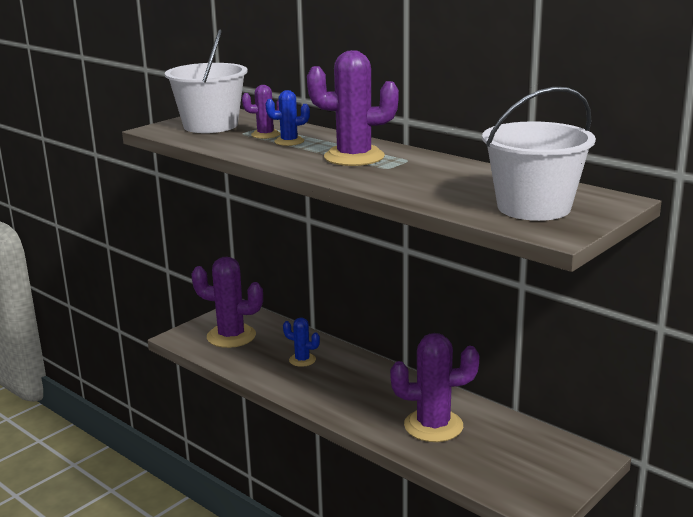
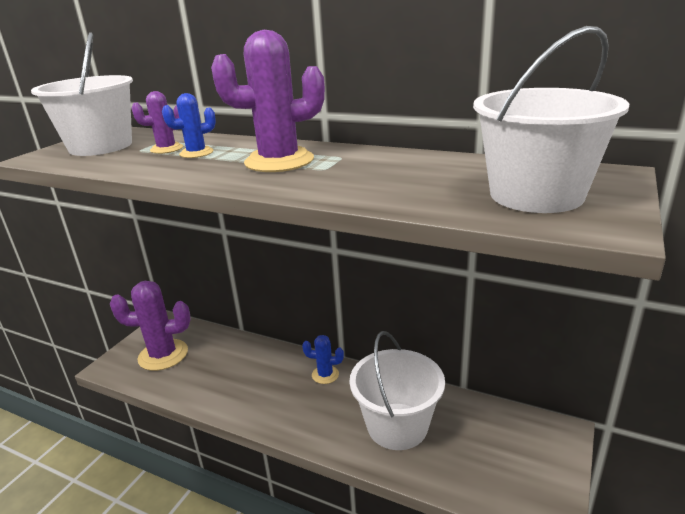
camera: 15 degrees left, 5 degrees up
blue cactus [283,317,320,367] -> blue cactus moved to [302,335,344,384]
purple cactus [390,333,479,442] -> white bucket [349,331,445,450]

